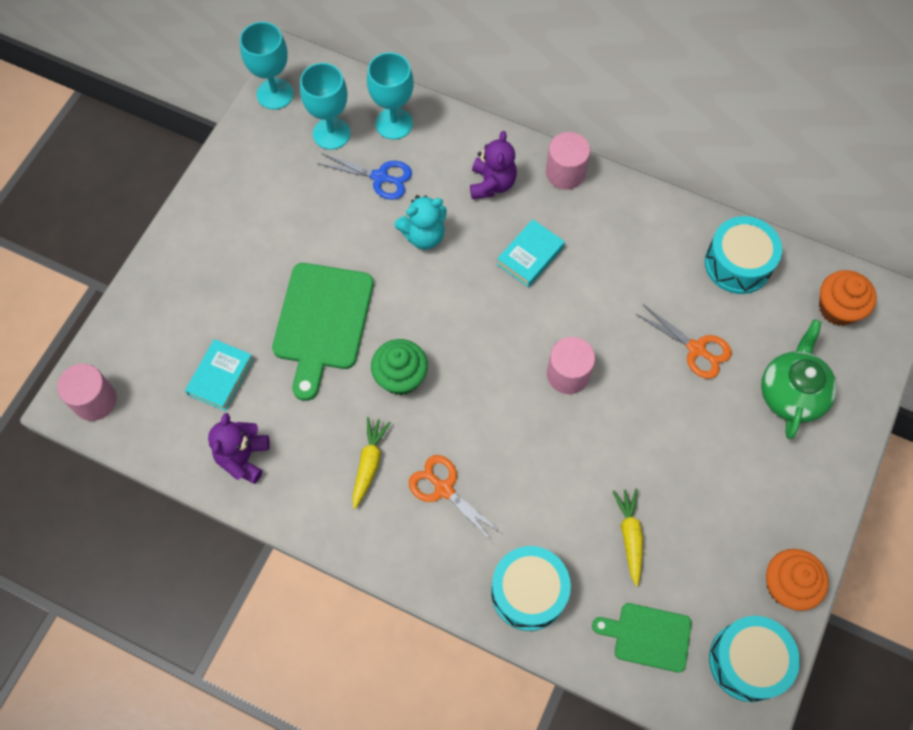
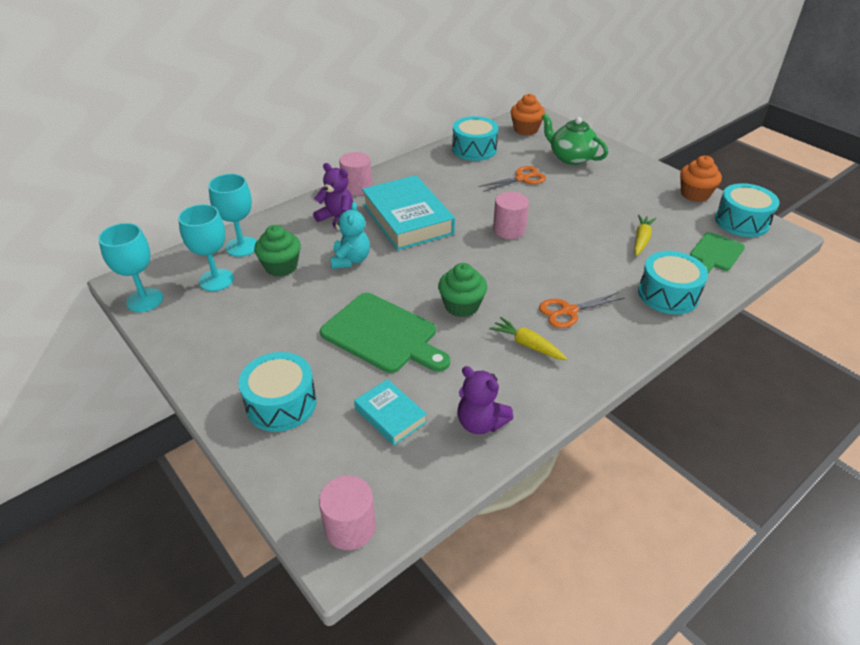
camera: 65 degrees left, 25 degrees down
blue scissors [317,153,412,200] -> green cupcake [254,225,301,277]
turquoise book [497,219,565,287] -> turquoise book [362,175,455,251], size x1.96
yellow carrot [612,489,643,586] -> yellow carrot turned 90 degrees clockwise [634,215,656,256]
none -> turquoise drum [238,352,317,432]

